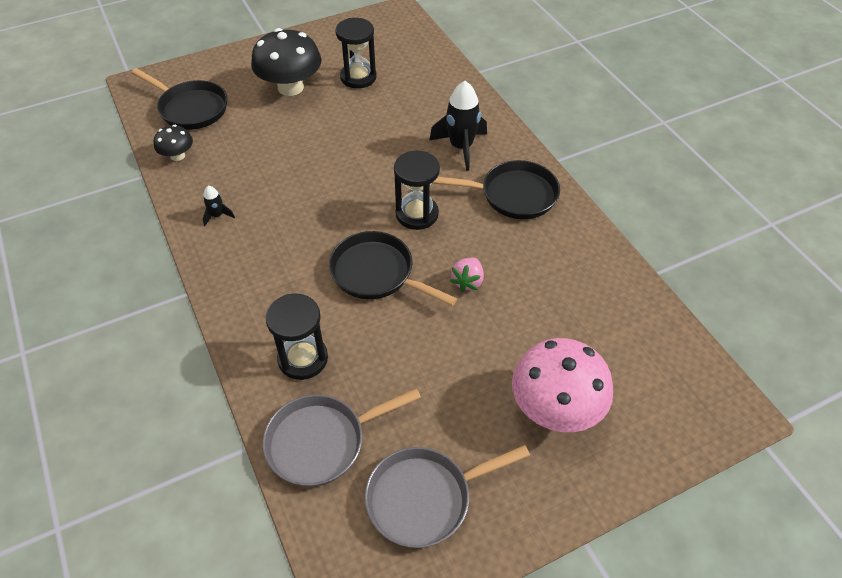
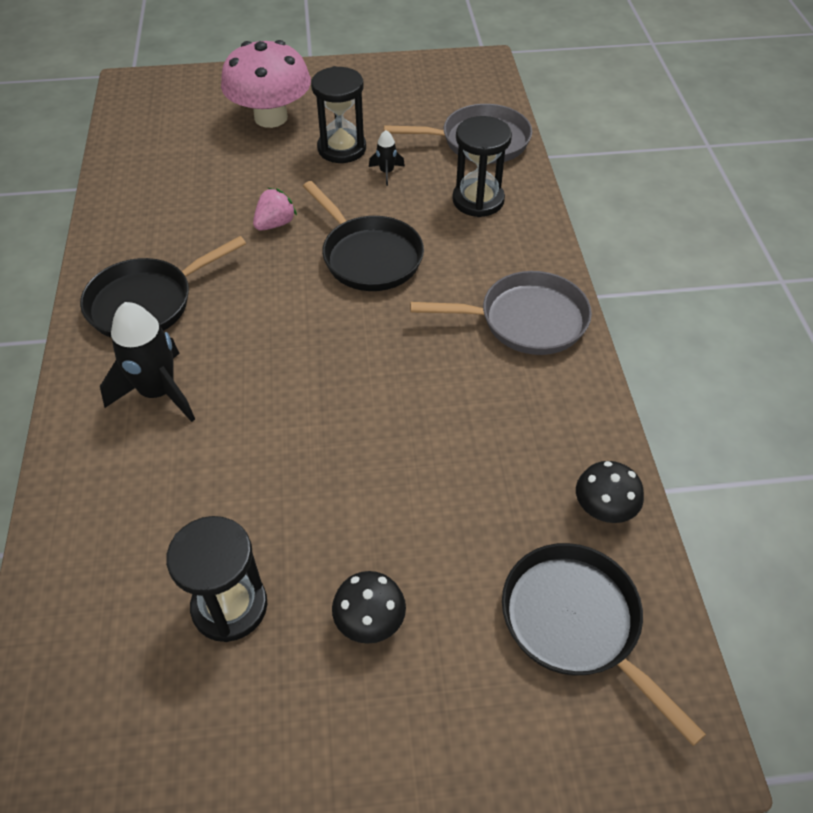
camera: 160 degrees left, 0 degrees up
black rocket [203,186,235,226] -> black rocket moved to [369,130,405,186]
black mushroom [251,28,322,96] -> black mushroom [332,571,406,644], size x0.51
grey pan [365,445,530,548] -> grey pan moved to [410,271,592,355]
black hourglass [394,151,440,230] -> black hourglass moved to [311,66,366,163]
black pan [432,160,560,219] -> black pan turned 60 degrees counterclockwise [80,236,246,338]

